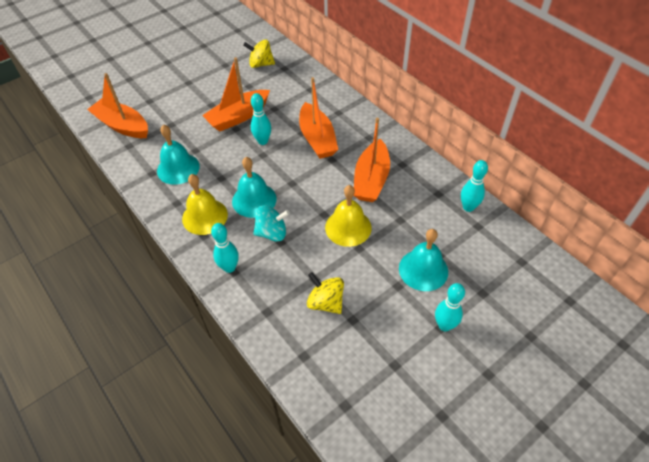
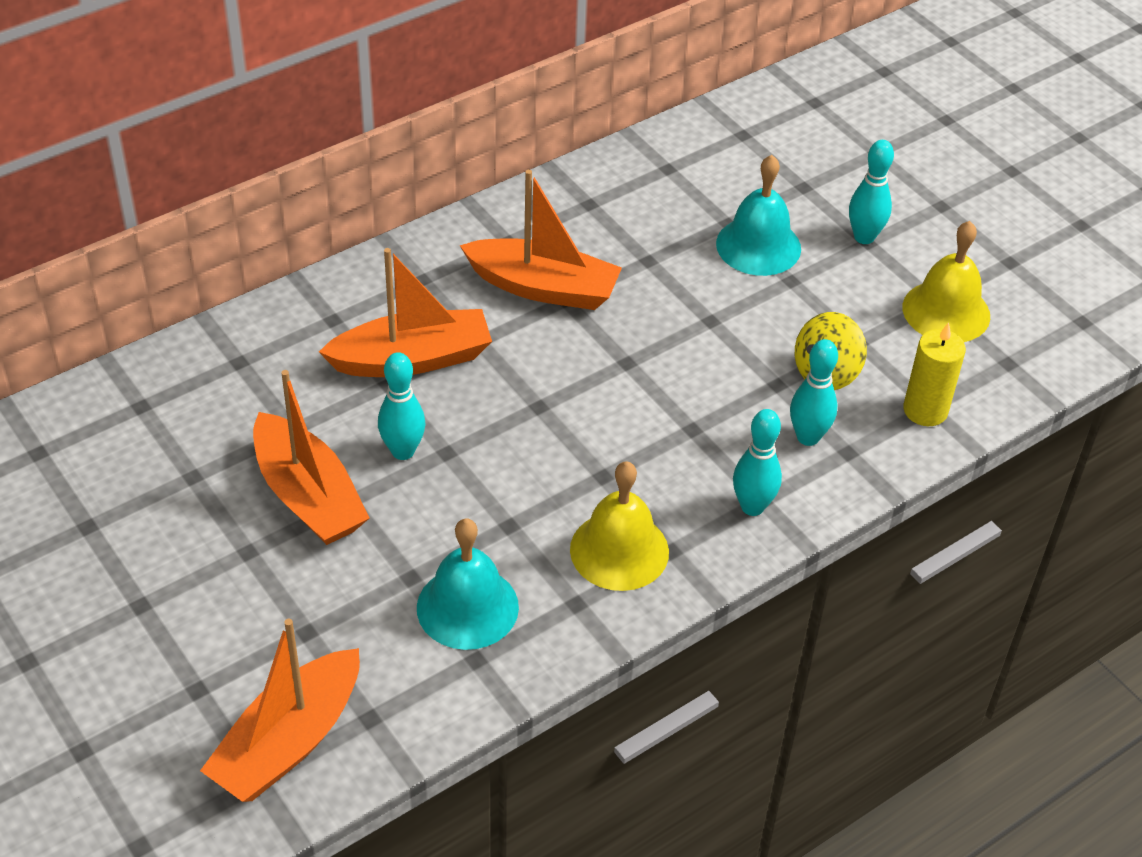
camera: 90 degrees left, 5 degrees down
turquoise bell [232,157,277,218] -> none
yellow spinning top [243,39,275,68] -> none
turquoise spinning top [253,205,290,242] -> none
yellow bell [325,185,372,247] -> yellow bell moved to [902,221,990,342]
turquoise bowling pin [461,160,488,212] -> turquoise bowling pin moved to [790,339,838,446]
none -> yellow candle [903,322,966,426]

